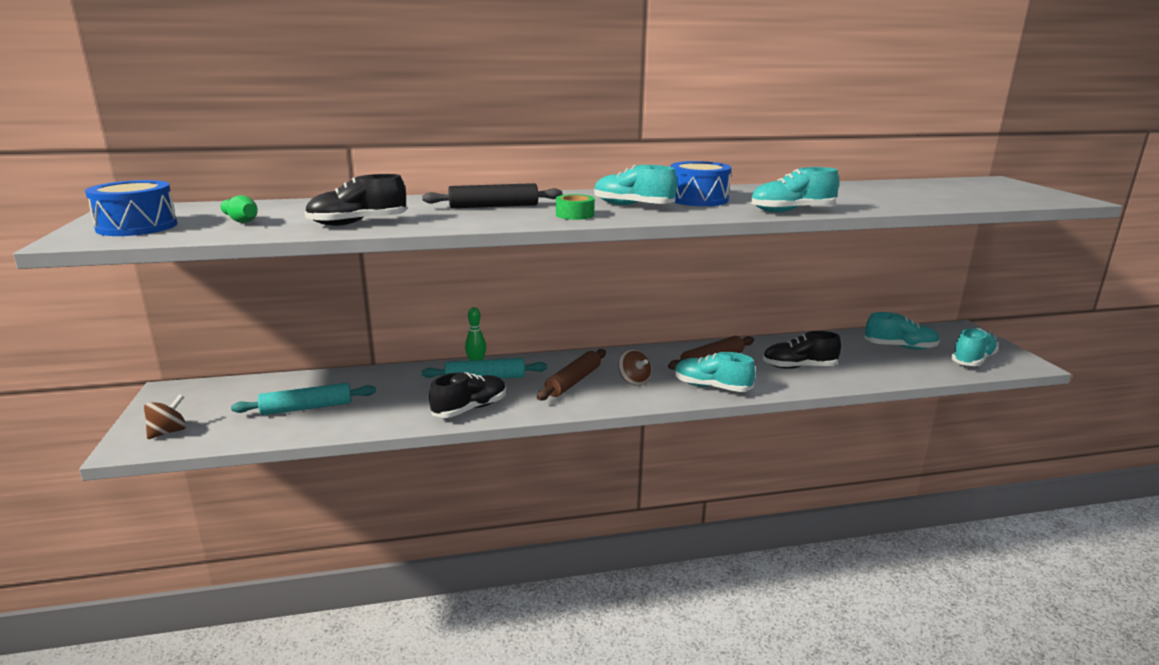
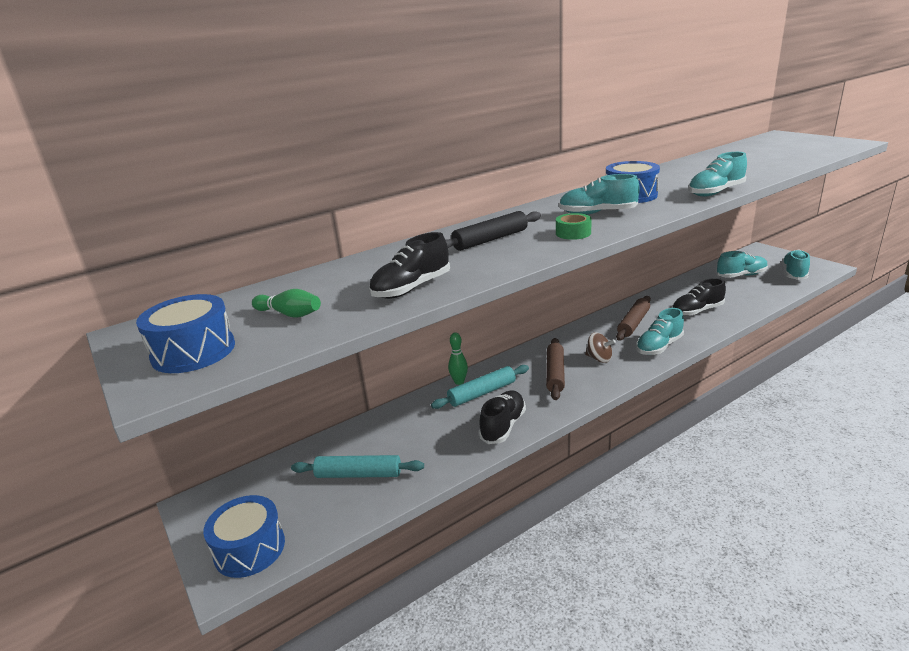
camera: 20 degrees left, 5 degrees up
brown spinning top [144,394,187,439] -> blue drum [203,495,285,578]
turquoise rolling pin [231,383,376,415] -> turquoise rolling pin turned 45 degrees clockwise [291,455,424,478]
turquoise shoe [675,352,755,392] -> turquoise shoe turned 45 degrees counterclockwise [636,308,684,355]

